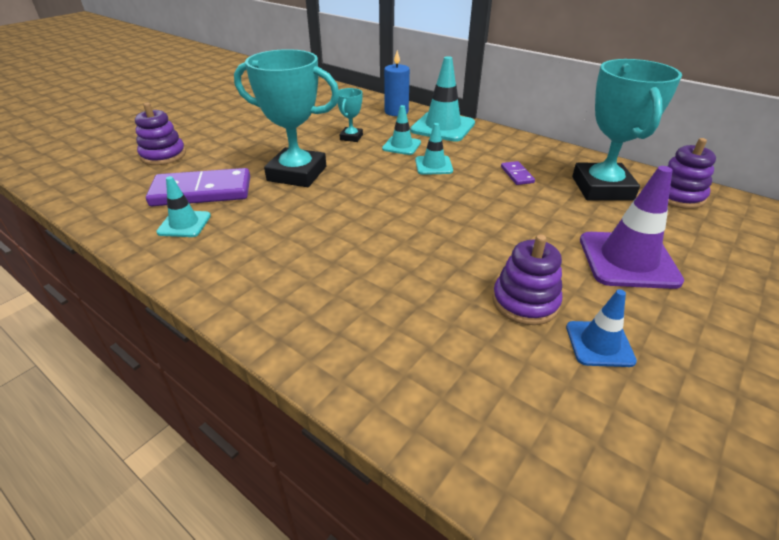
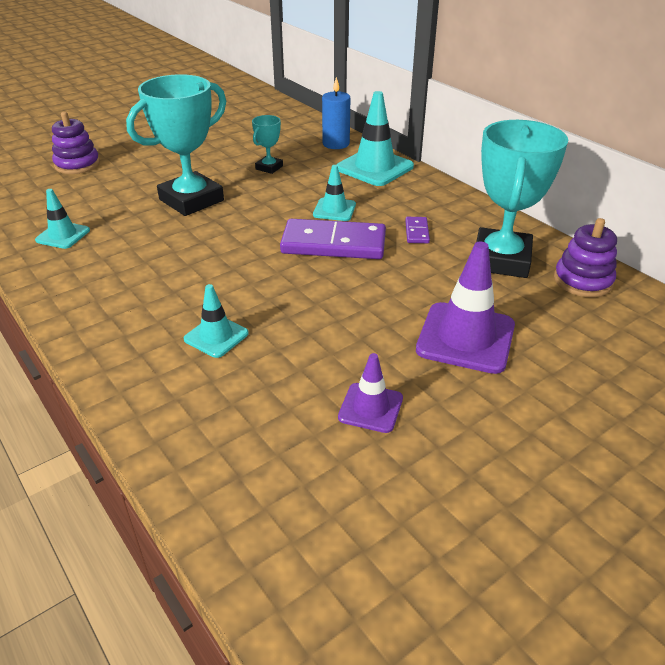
camera: 15 degrees right, 0 degrees up
purple domino [146,168,250,206] -> purple domino moved to [280,219,386,259]
turquoise trophy [234,49,340,187] -> turquoise trophy turned 75 degrees counterclockwise [126,74,226,216]
turquoise traffic cone [382,105,421,155] -> turquoise traffic cone moved to [184,284,249,358]
purple stacking toy [492,235,562,325] -> none
blue traffic cone [566,289,637,367] -> purple traffic cone [338,353,403,433]

